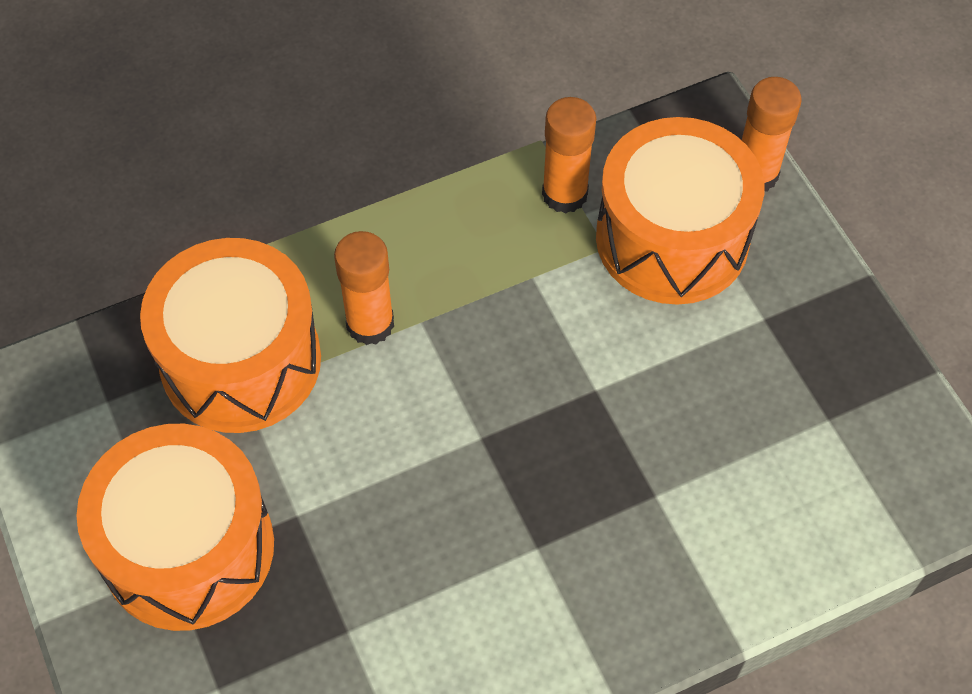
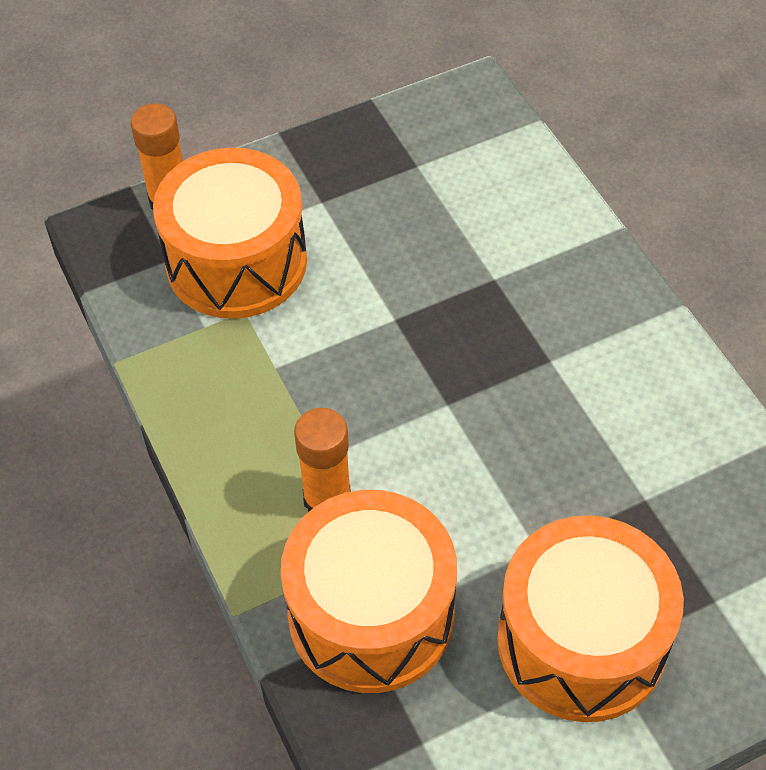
camera: 90 degrees left, 5 degrees down
orange glue stick [542,97,596,214] -> none

